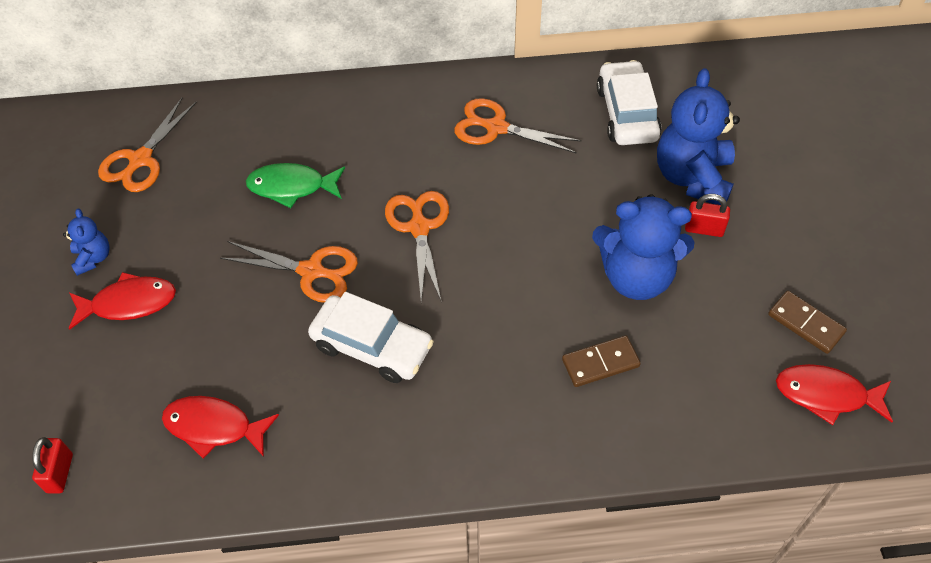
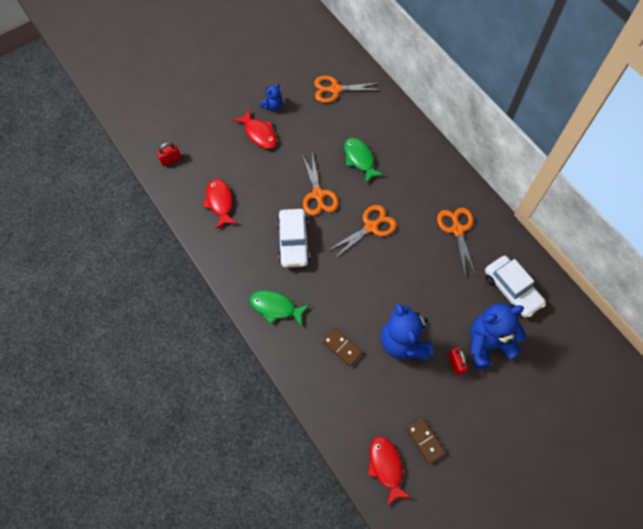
camera: 60 degrees right, 10 degrees up
white car [597,60,662,145] -> white car turned 90 degrees clockwise [485,256,546,318]
brown domino [768,291,847,354] -> brown domino turned 45 degrees counterclockwise [406,418,446,464]
none -> green fish [250,290,310,327]

